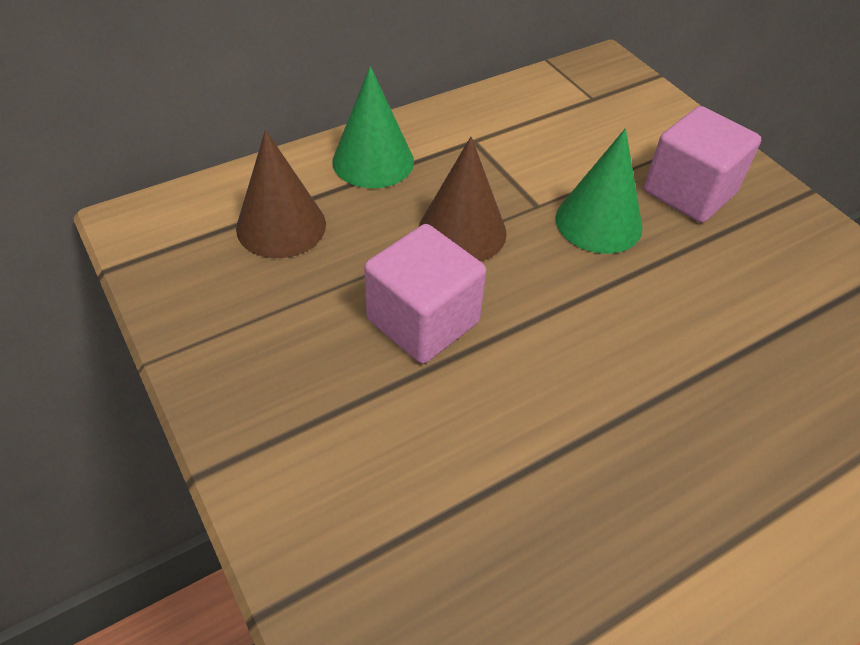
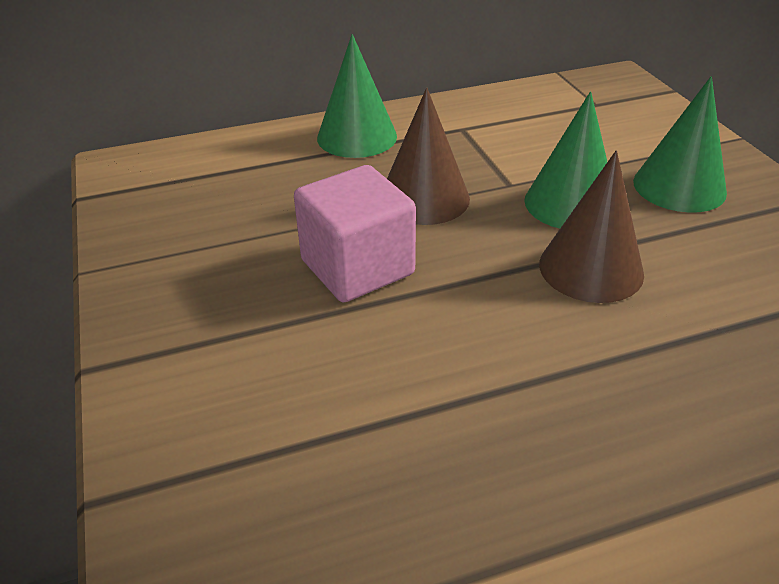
camera: 15 degrees right, 10 degrees down
brown cone [236,130,326,258] -> brown cone moved to [539,150,644,303]
pink cube [644,106,761,223] -> green cone [633,76,727,213]

